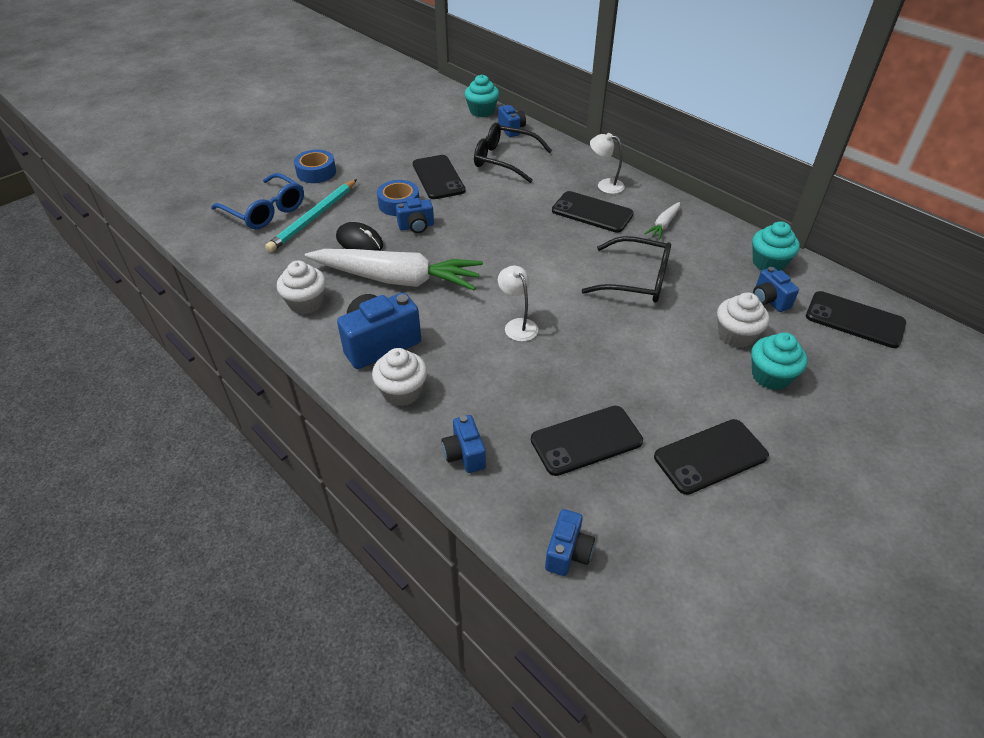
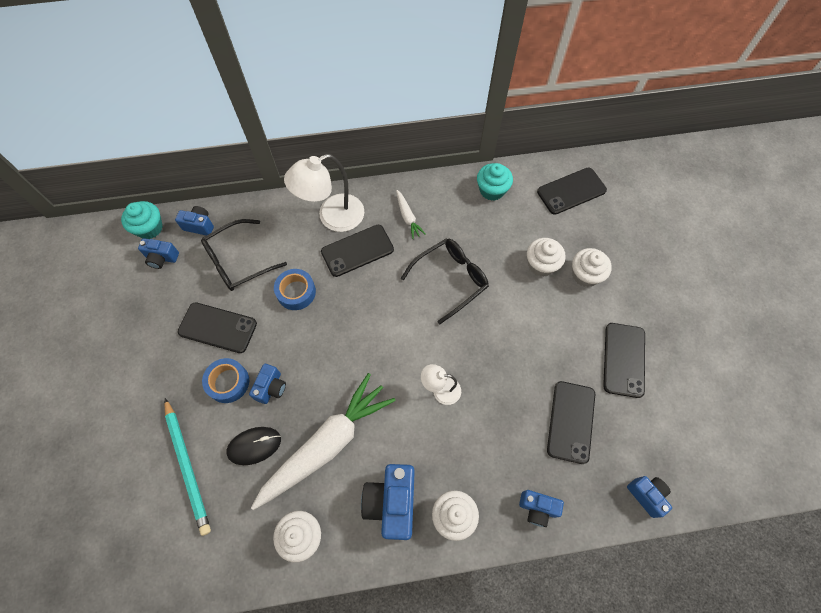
camera: 55 degrees left, 20 degrees up
blue glasses [211,173,304,229] -> none
blue tape [294,149,336,183] -> blue tape moved to [274,269,316,310]
white lamp [590,133,625,194] -> white lamp [284,154,364,232], size x1.84
turquoise cupcake [751,332,808,390] -> white cupcake [572,248,612,287]
blue camera [753,267,799,312] -> blue camera moved to [138,238,179,269]

